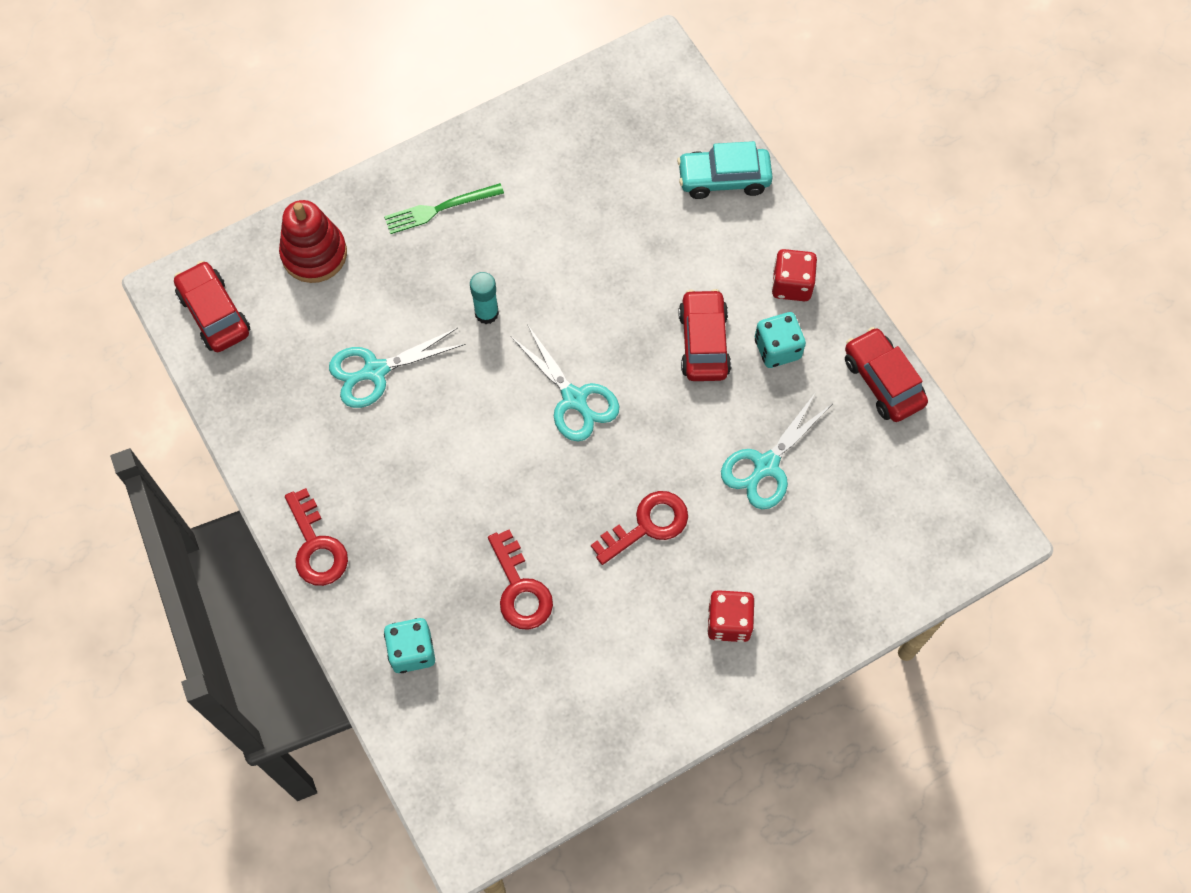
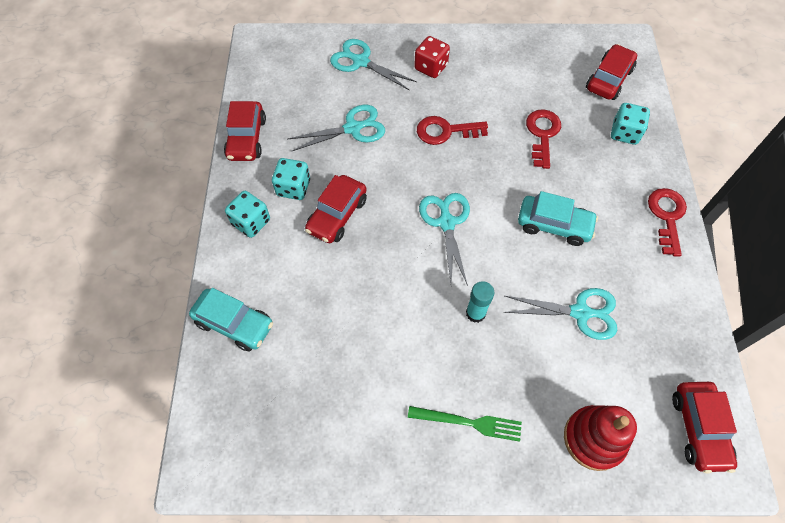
camera: 150 degrees left, 5 degrees down
red dice [772,249,817,301] -> turquoise dice [225,191,270,238]
none -> turquoise scissors [330,39,417,91]
none -> turquoise car [518,191,598,246]
none -> red car [586,44,637,100]

